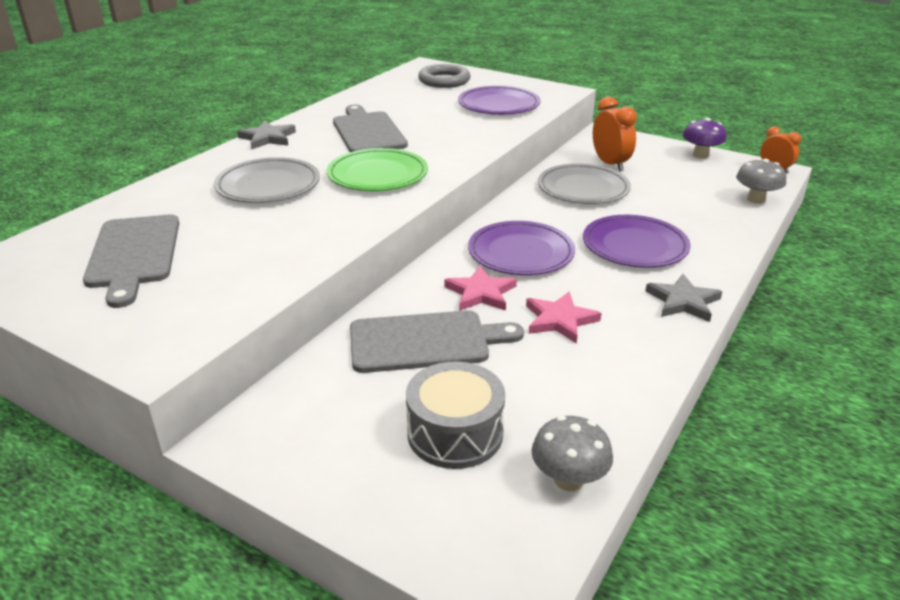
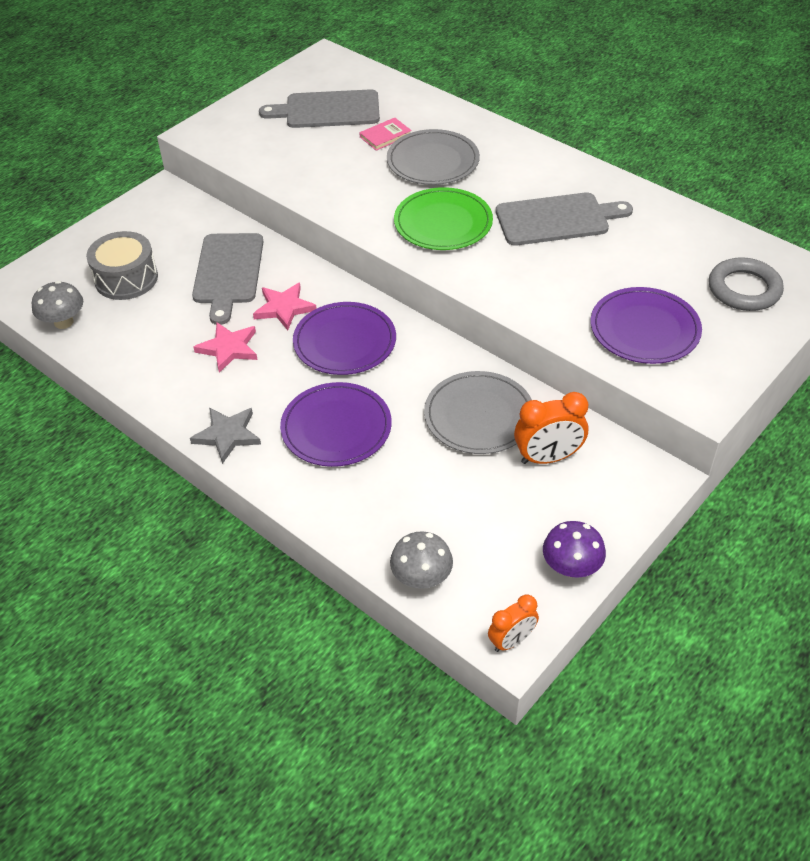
camera: 100 degrees right, 15 degrees up
grey star [237,120,296,149] -> none
none -> pink book [359,118,412,151]

